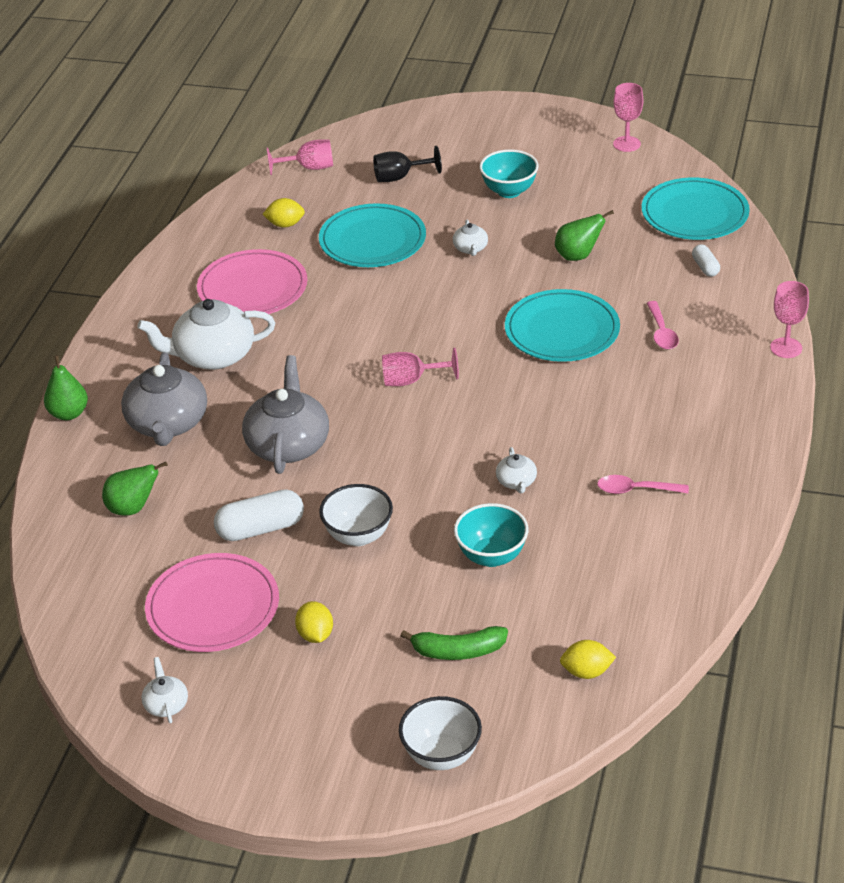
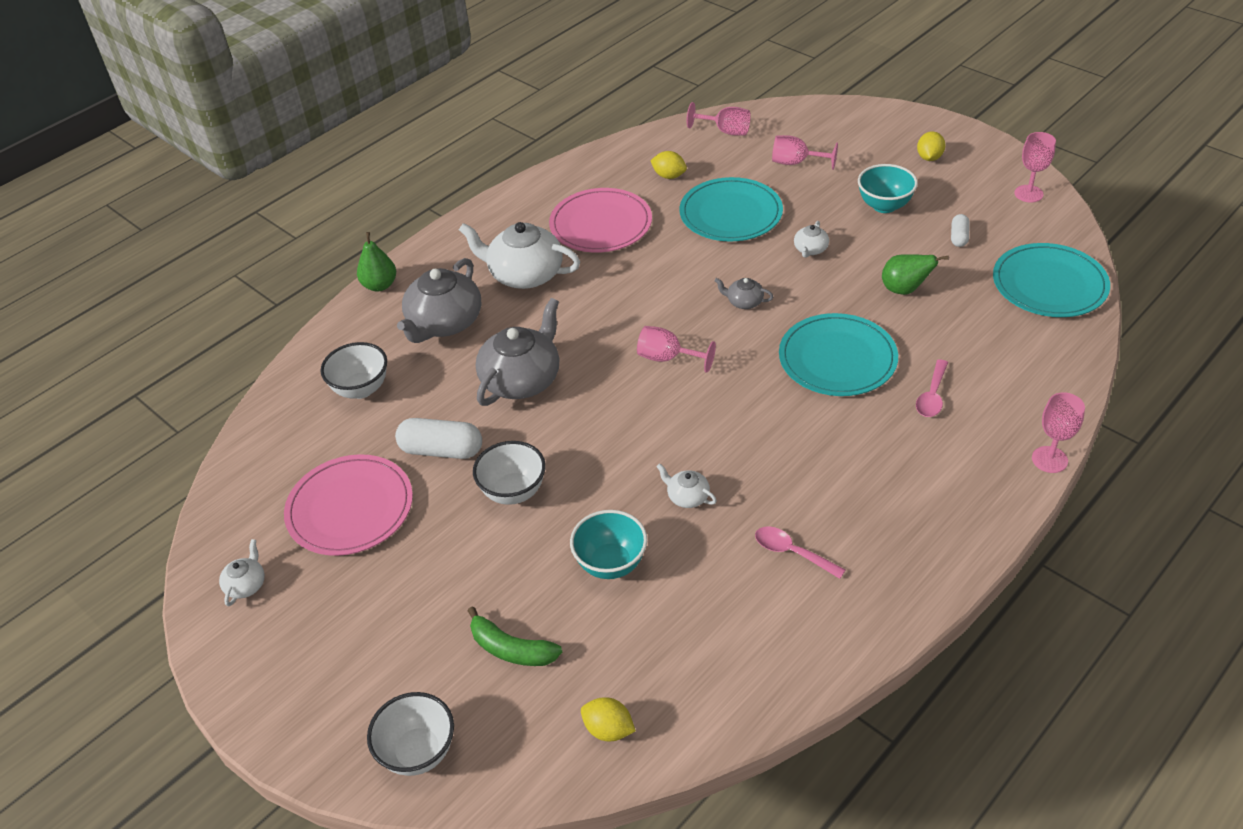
camera: 30 degrees right, 5 degrees up
green pear [102,462,167,516] -> white bowl [320,342,387,399]
yellow lemon [295,601,333,643] -> yellow lemon moved to [917,132,946,161]
black goblet [373,146,442,182] -> pink goblet [772,135,838,170]
white teapot [496,447,537,493] -> white teapot turned 105 degrees clockwise [656,463,717,508]
white capsule [692,244,720,277] -> white capsule moved to [951,214,970,247]
none -> grey teapot [714,278,773,309]

